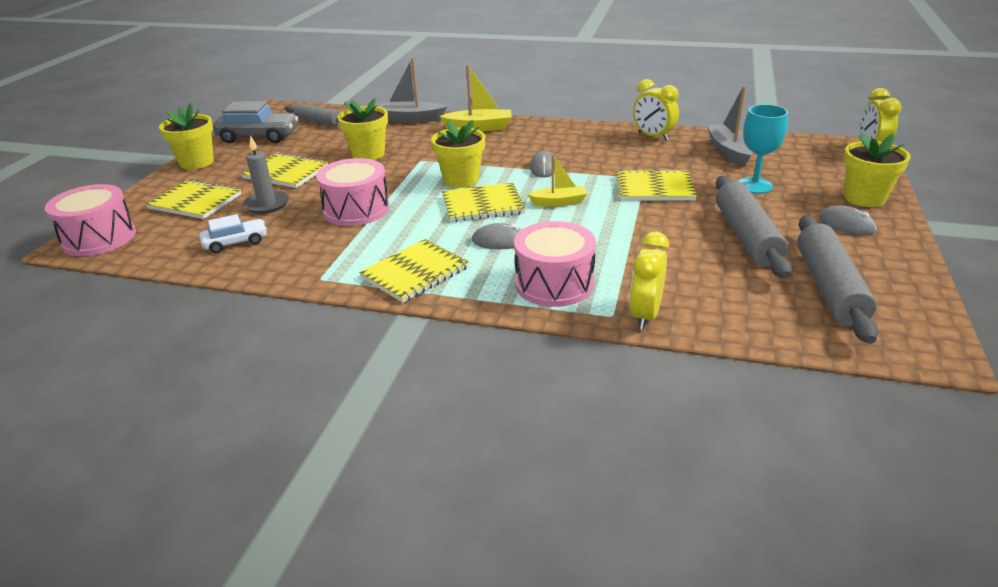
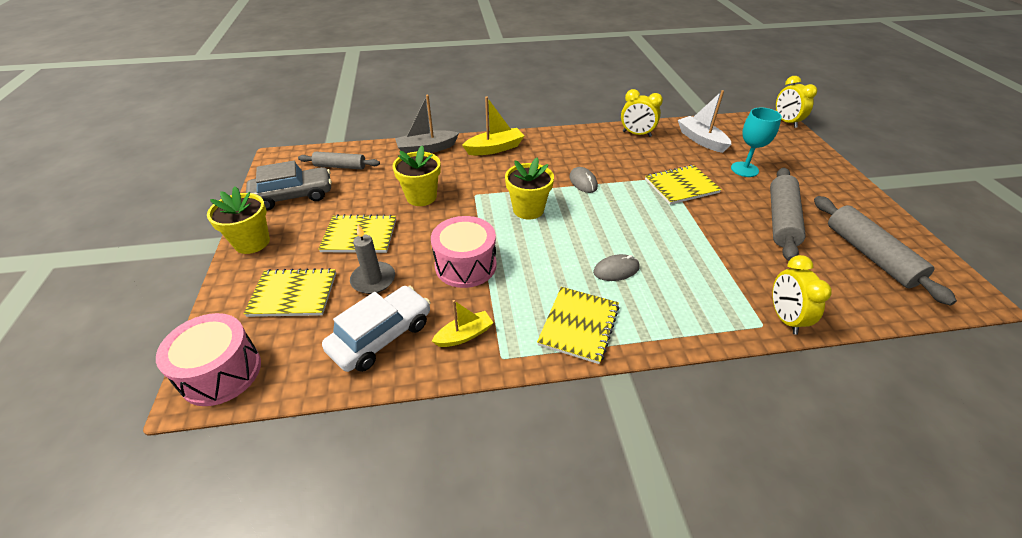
camera: 25 degrees left, 10 degrees up
white car [200,214,267,253] -> white car [322,286,430,372], size x1.66
yellow notebook [442,183,526,222] -> none
pink drum [514,221,596,307] -> none
yellow boat [528,154,587,206] -> yellow boat moved to [432,300,493,347]
grey boat [707,86,753,167] -> white boat [678,90,732,153]
grey rolling pin [716,176,792,279] -> grey rolling pin turned 45 degrees clockwise [770,168,806,261]
grey mouse [819,205,877,235] -> none
yellow flower pot [844,133,911,207] -> none

